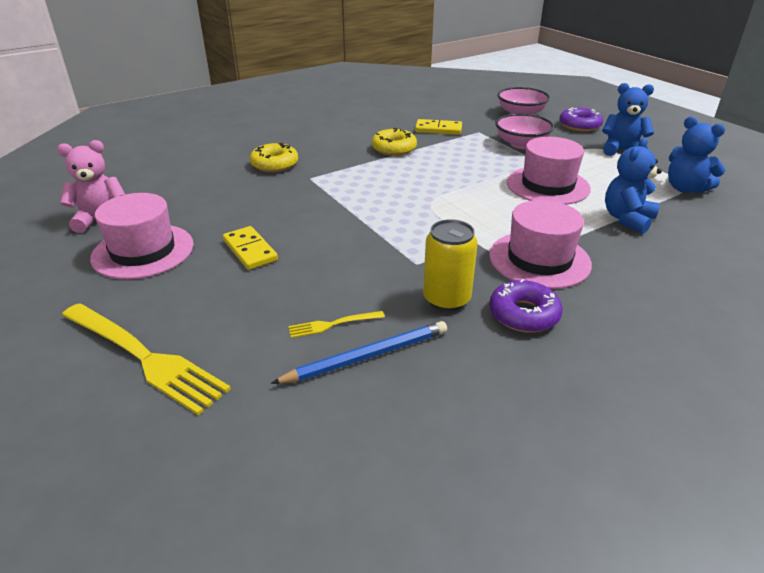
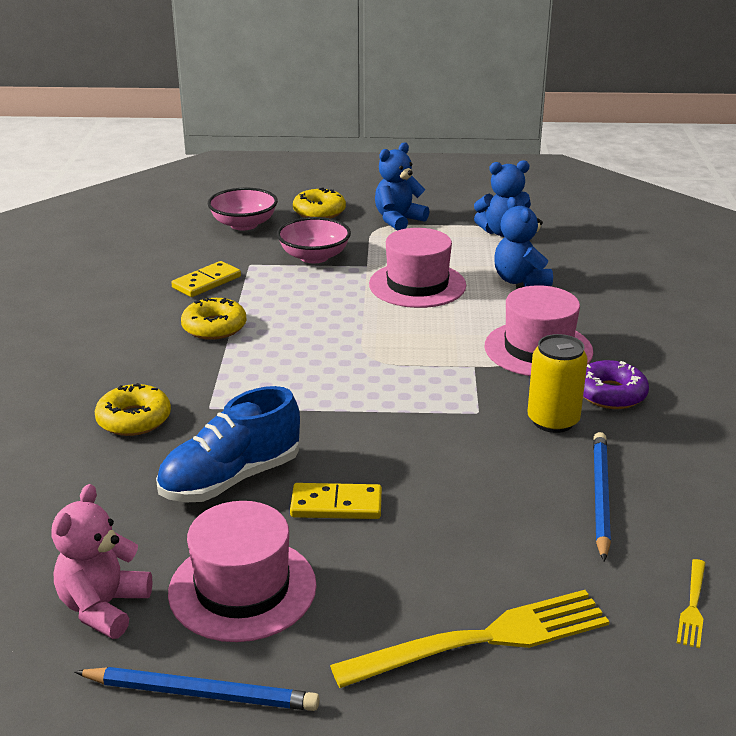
camera: 55 degrees left, 5 degrees down
yellow fork [288,311,385,338] -> yellow fork moved to [677,559,705,648]
purple donut [559,107,603,132] -> yellow donut [293,188,346,219]
none -> blue pencil [75,667,320,711]
none -> blue shoe [156,386,300,502]

